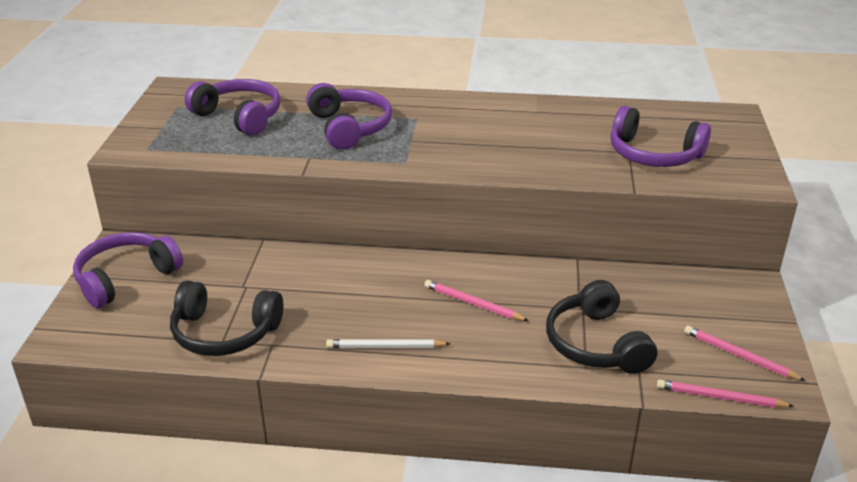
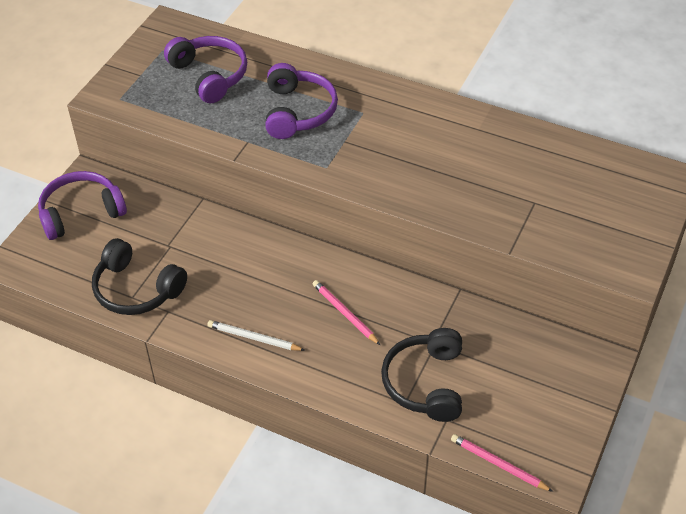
camera: 20 degrees right, 15 degrees up
purple headphones [610,106,711,167] -> none
pink pencil [684,325,806,381] -> none

